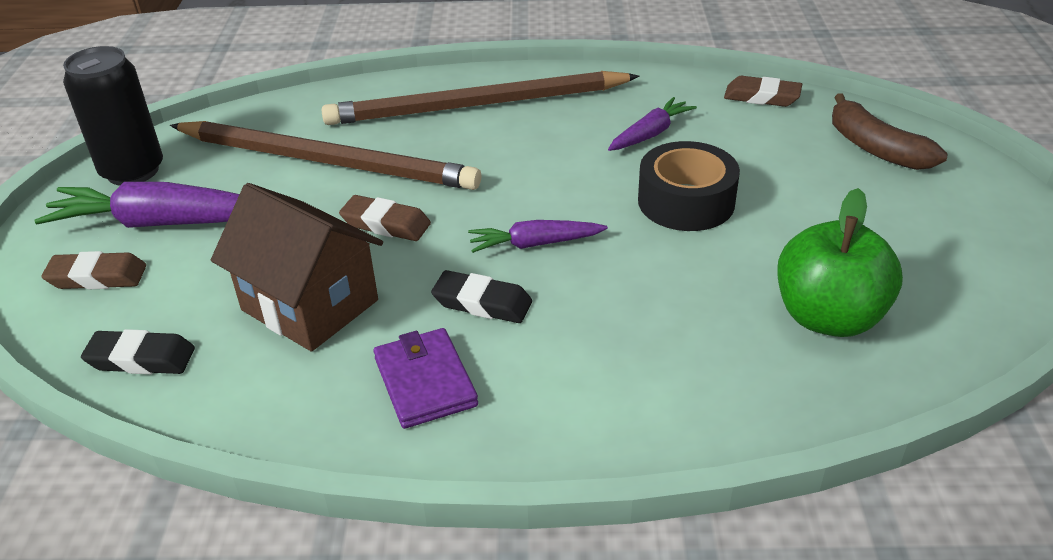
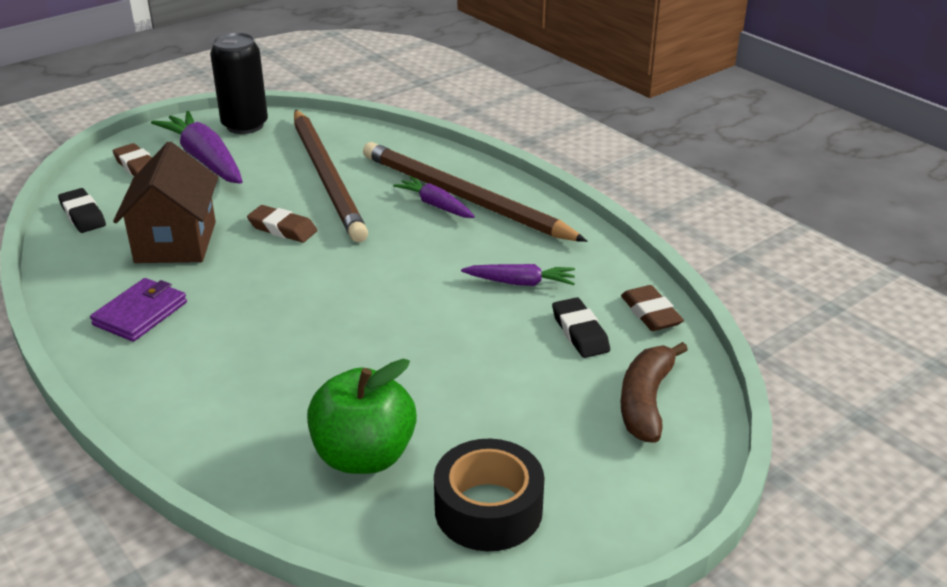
camera: 50 degrees right, 5 degrees down
brown eraser [339,195,431,241] -> brown eraser turned 45 degrees counterclockwise [247,205,317,243]
black eraser [431,270,532,323] -> black eraser moved to [552,297,610,358]
purple carrot [468,220,608,253] -> purple carrot moved to [393,176,475,218]
black tape [638,141,740,231] -> black tape moved to [434,439,544,551]

